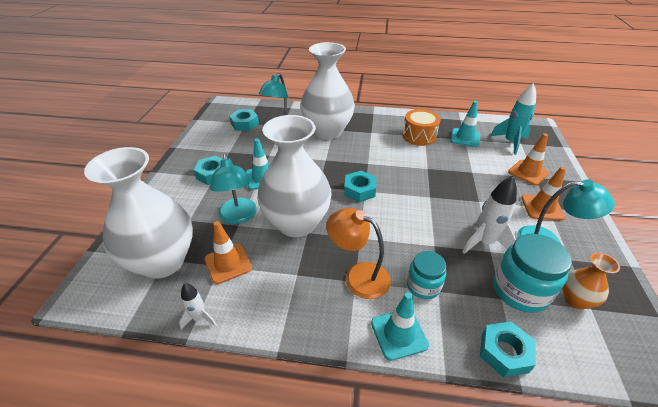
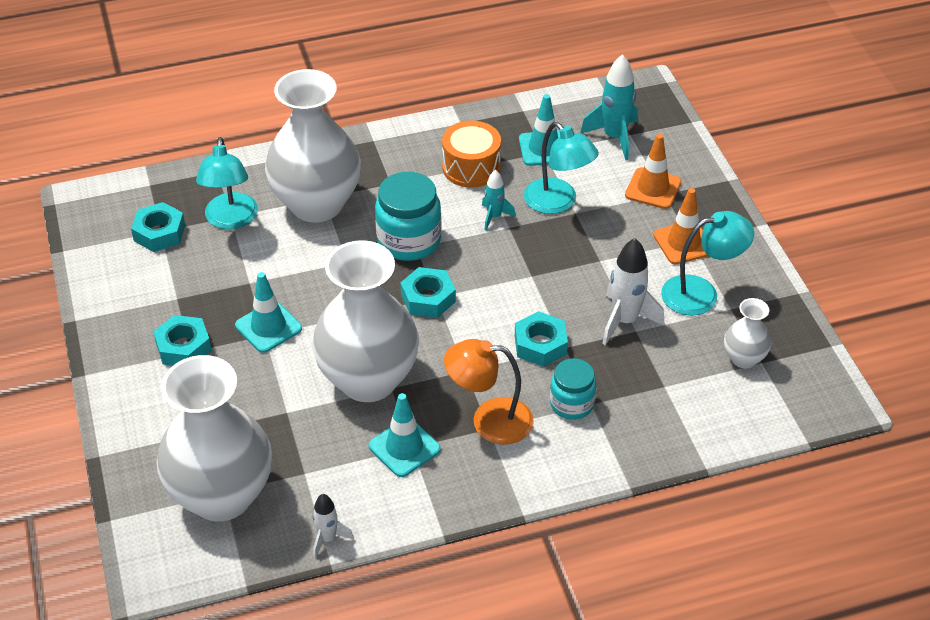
camera: 25 degrees left, 5 degrees up
orange traffic cone [204,221,252,284] -> none
turquoise lamp [210,154,257,224] -> turquoise lamp moved to [524,122,599,214]
turquoise traffic cone [371,292,429,361] -> turquoise traffic cone moved to [369,393,441,477]
turquoise nut [480,321,536,377] -> turquoise nut moved to [515,311,568,367]
turquoise jar [493,233,572,313] -> turquoise jar moved to [375,172,442,261]
orange vase [563,253,620,309] -> white vase [724,298,771,368]
none -> turquoise rocket [482,170,516,231]

